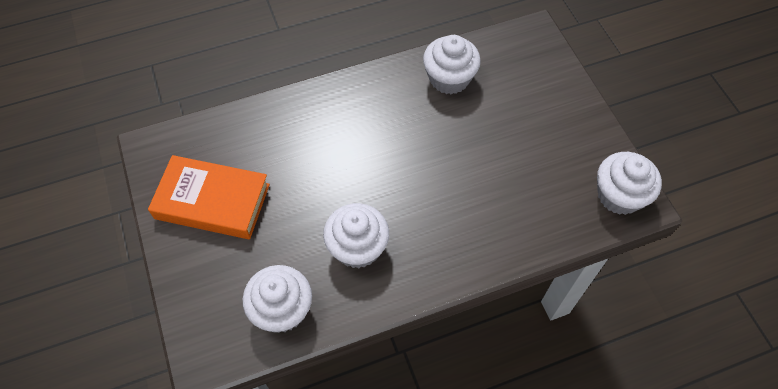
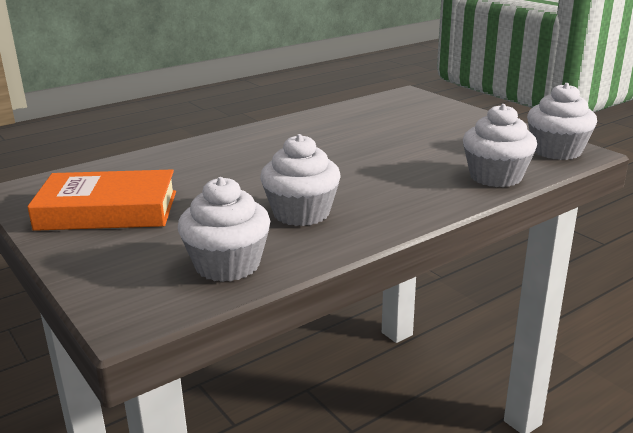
camera: 15 degrees left, 35 degrees down
white cupcake [423,35,481,95] -> white cupcake moved to [463,104,537,187]

